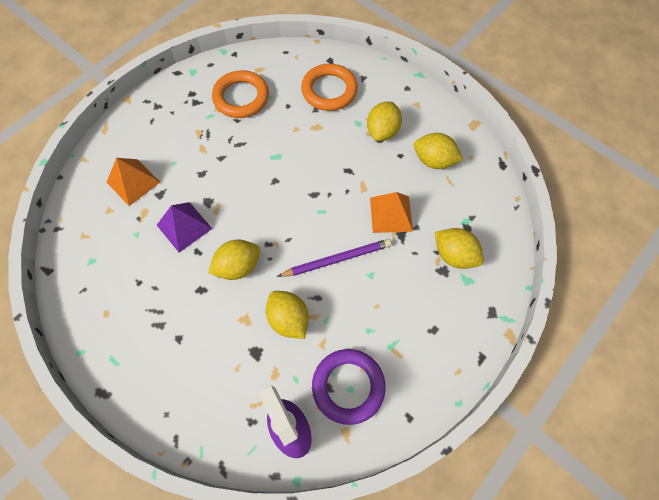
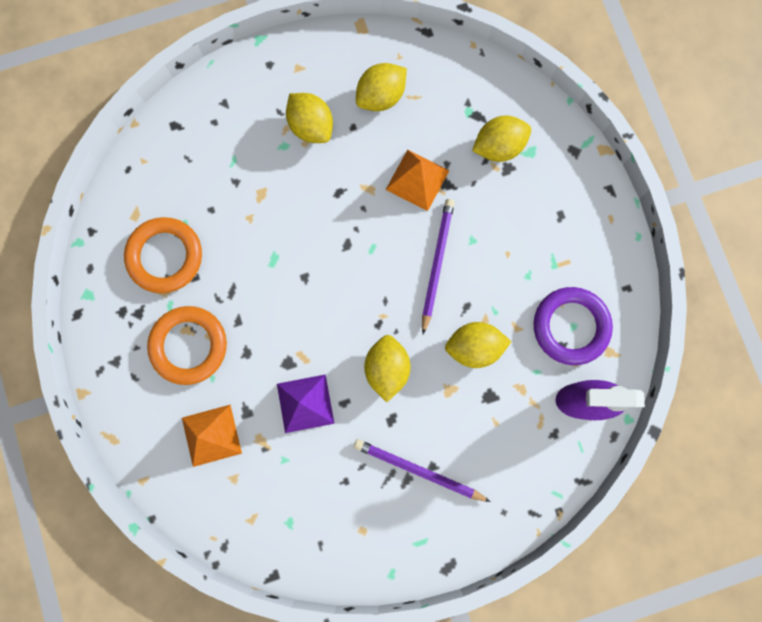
camera: 60 degrees left, 15 degrees up
orange ring [301,64,358,111] -> orange ring moved to [147,306,227,385]
none -> purple pencil [354,439,491,502]

